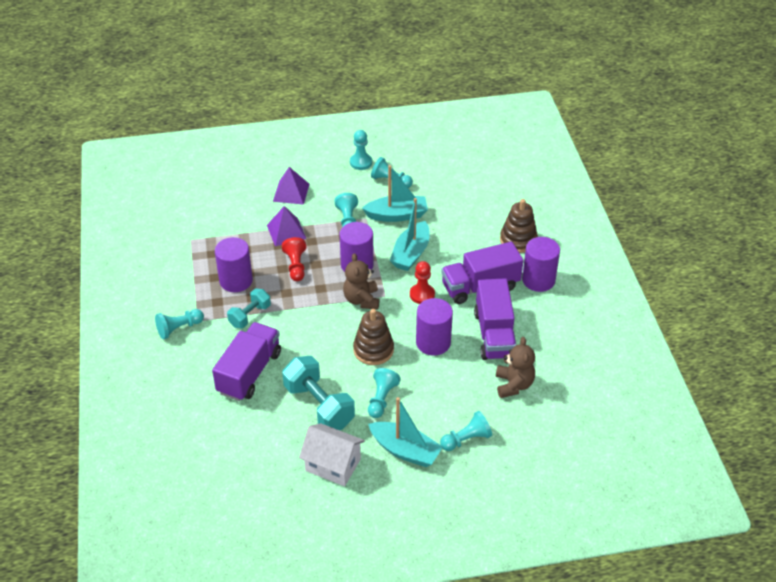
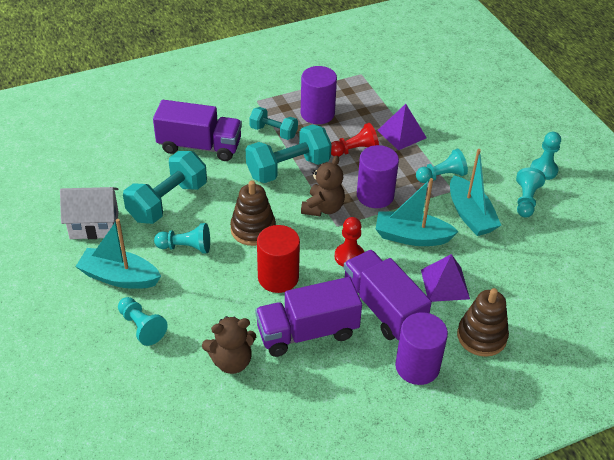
camera: 75 degrees right, 0 degrees up
turquoise pawn [155,309,204,339] -> none
purple pyramid [273,167,309,205] -> purple pyramid moved to [421,254,470,302]
white house [299,423,365,486] -> white house turned 75 degrees clockwise [60,187,119,239]
brown teddy bear [343,253,379,310] -> brown teddy bear turned 135 degrees clockwise [301,156,345,217]
turquoise boat [368,397,443,467] -> turquoise boat turned 90 degrees clockwise [76,219,161,289]
purple cylinder [416,298,453,356] -> red cylinder [257,225,300,293]
none -> turquoise dumbbell [246,124,332,183]

